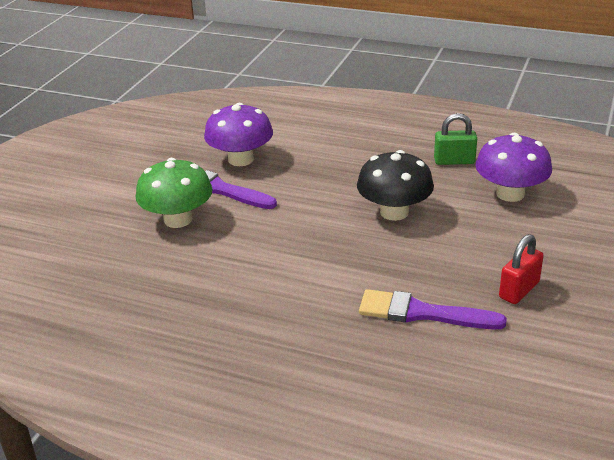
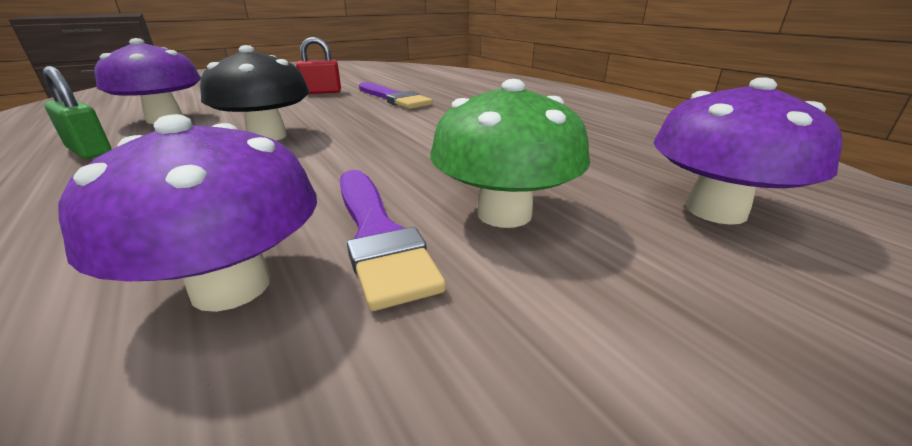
camera: 145 degrees left, 5 degrees down
none -> purple mushroom [654,77,842,225]

